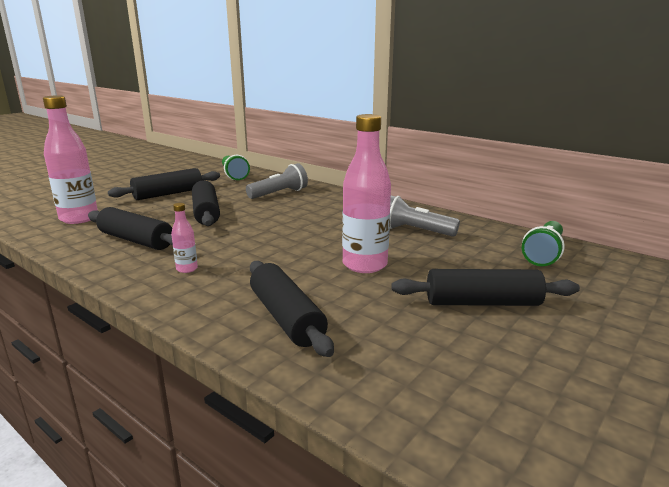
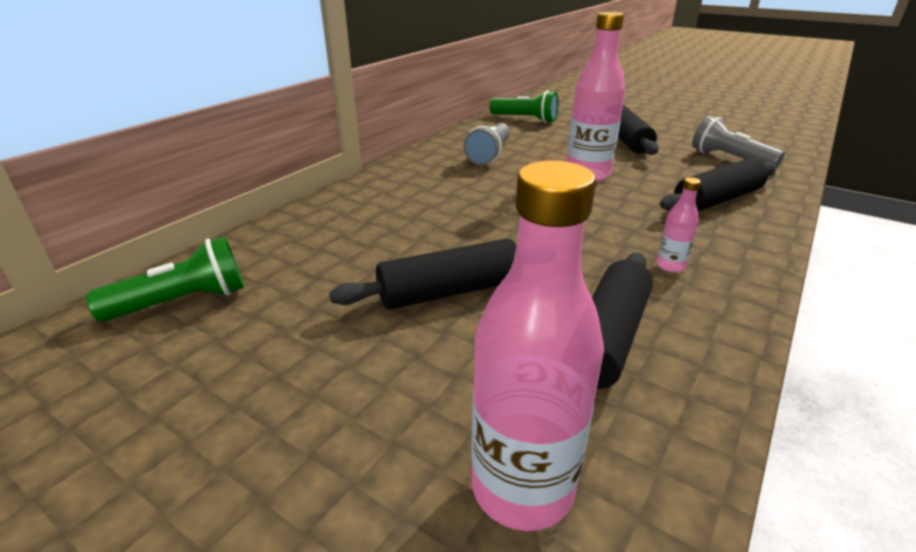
camera: 95 degrees left, 10 degrees up
black rolling pin [108,168,220,200] -> none
grey flashlight [246,163,308,199] -> grey flashlight moved to [692,116,785,168]

